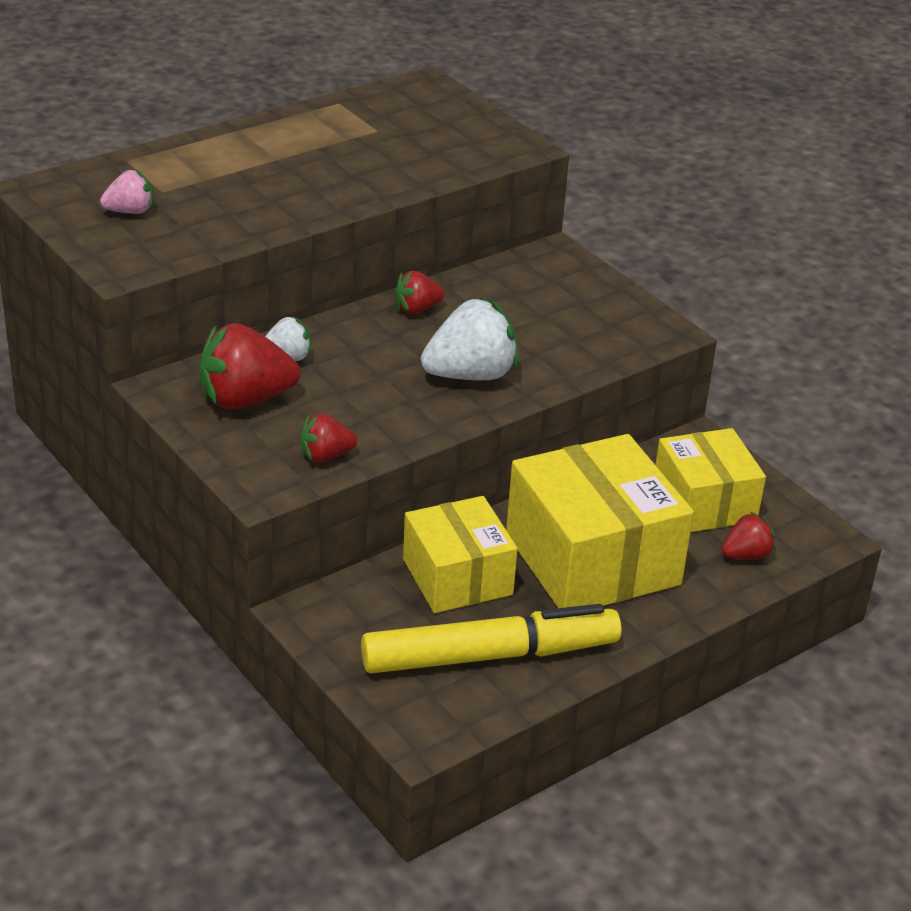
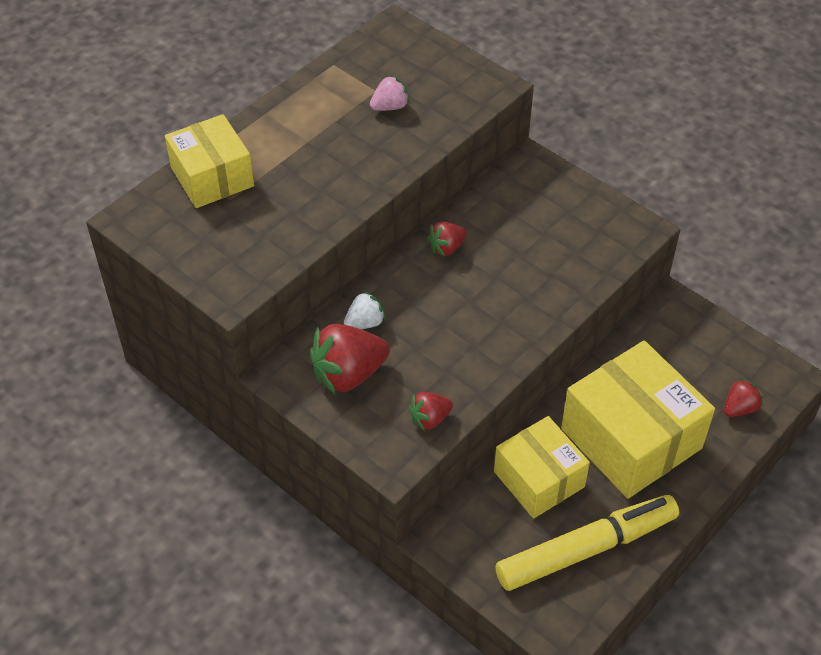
camera: 10 degrees left, 15 degrees up
pink strawberry [100,170,153,214] -> pink strawberry moved to [370,75,409,111]
white strawberry [421,297,519,380] -> none
yellow box [655,428,766,532] -> yellow box moved to [165,114,254,208]

